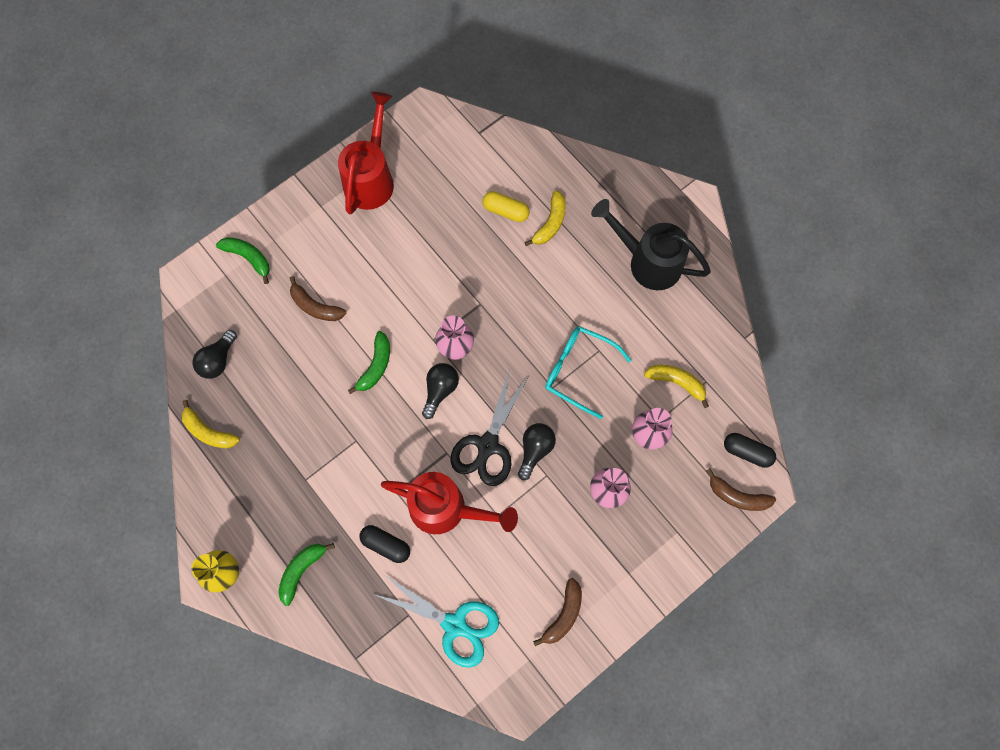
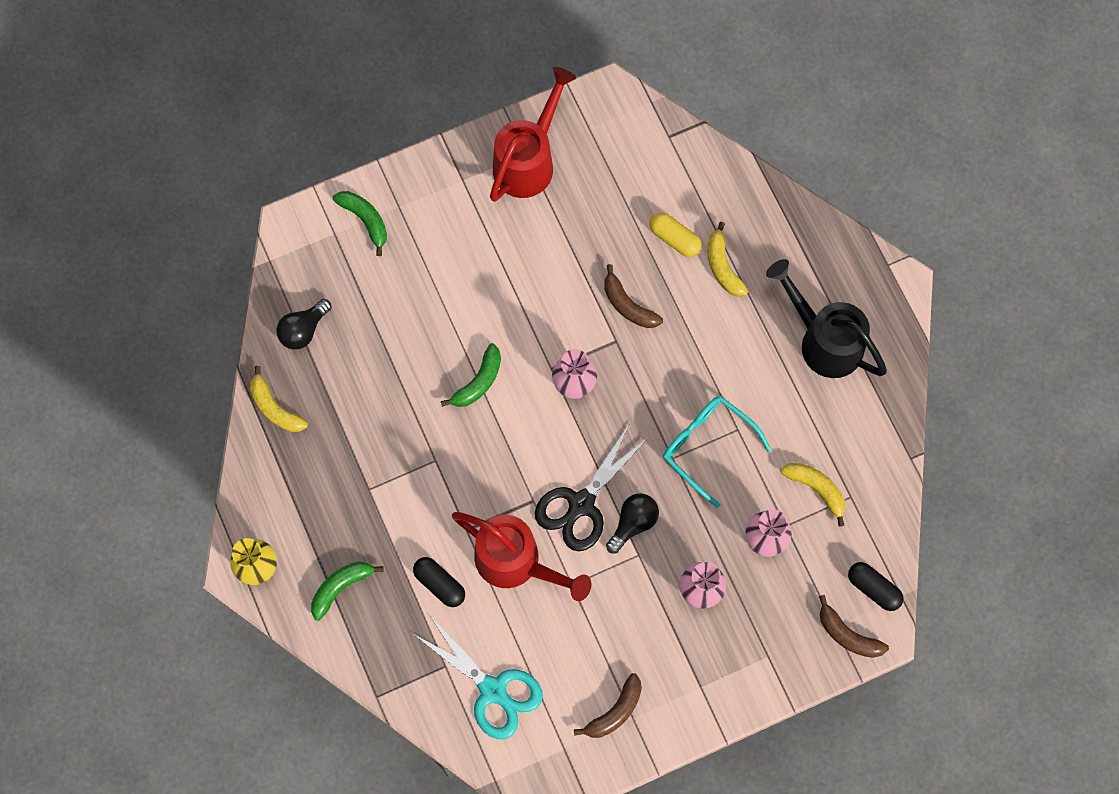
camera: 15 degrees right, 0 degrees up
brown banana [290,276,346,321] -> brown banana moved to [604,264,663,328]
black light bulb [422,363,459,419] -> none
yellow banana [524,190,566,246] -> yellow banana turned 120 degrees clockwise [707,222,749,297]

